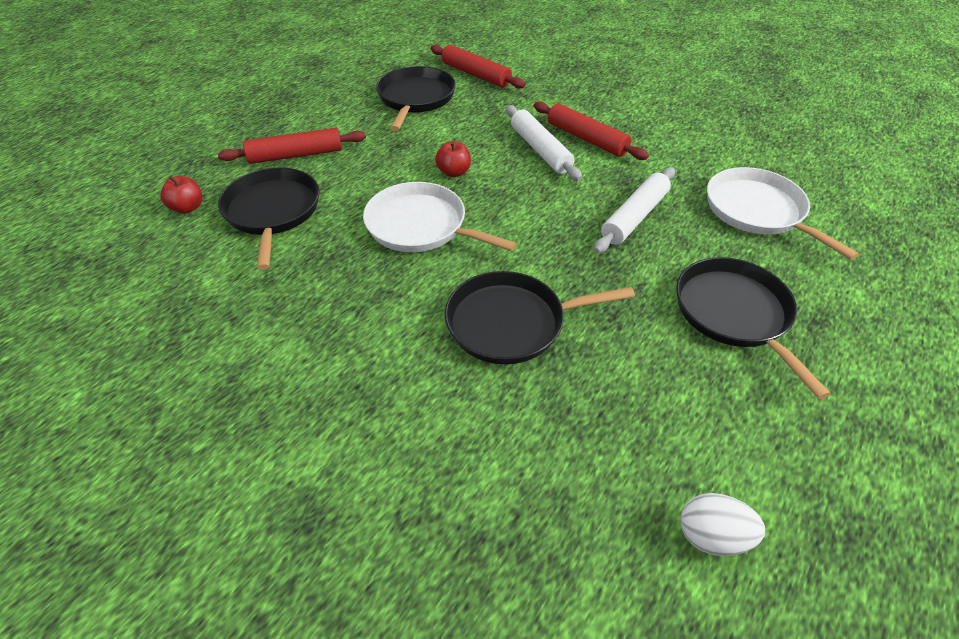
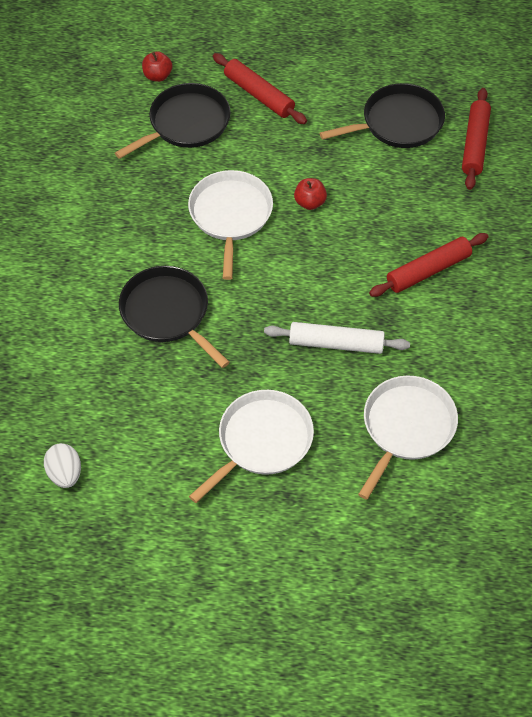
camera: 60 degrees right, 10 degrees up
white rolling pin [506,105,582,181] -> none
red rolling pin [534,102,649,160] -> red rolling pin turned 45 degrees clockwise [369,233,489,297]
black pan [676,257,831,399] -> white pan [189,390,314,503]

